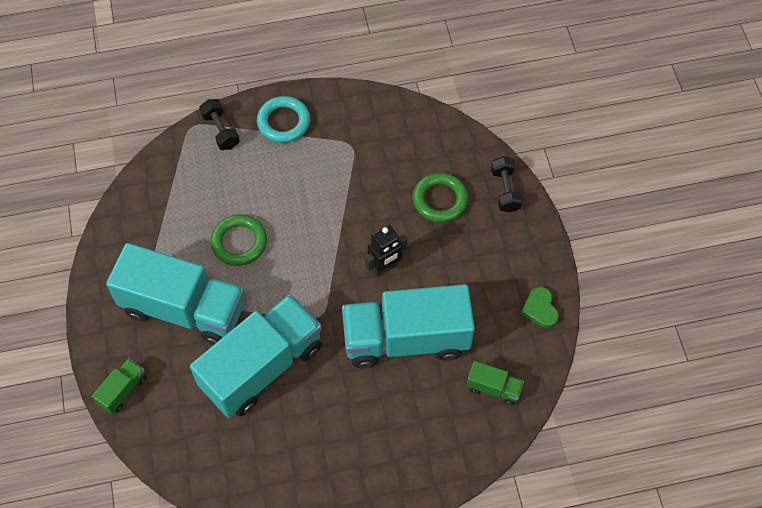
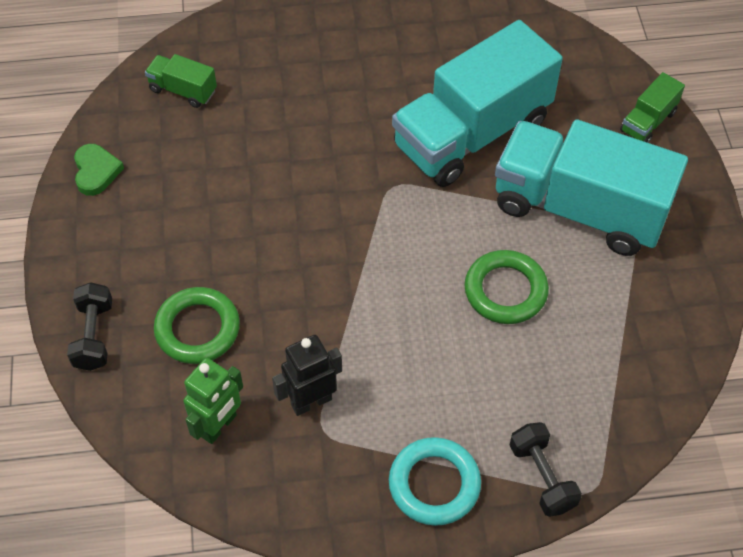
camera: 175 degrees left, 5 degrees down
turquoise truck [342,284,475,368] -> none
black robot [365,224,407,277] -> black robot moved to [272,335,342,416]
none -> green robot [183,358,243,444]

